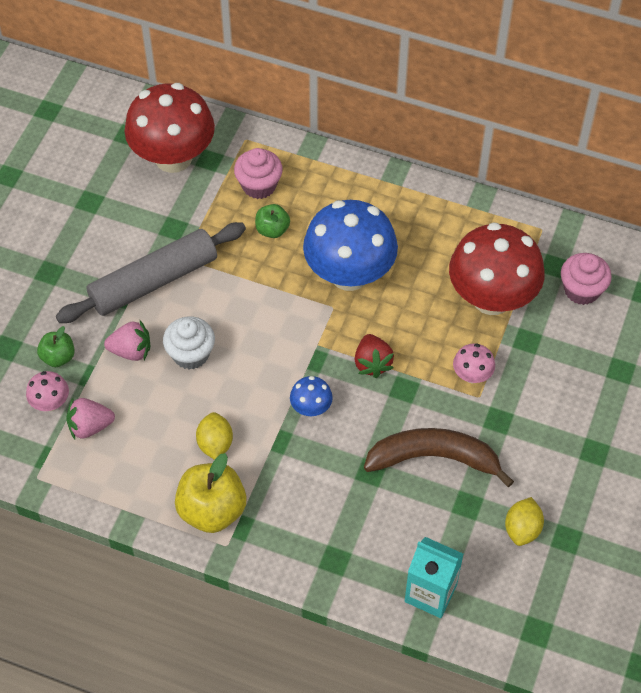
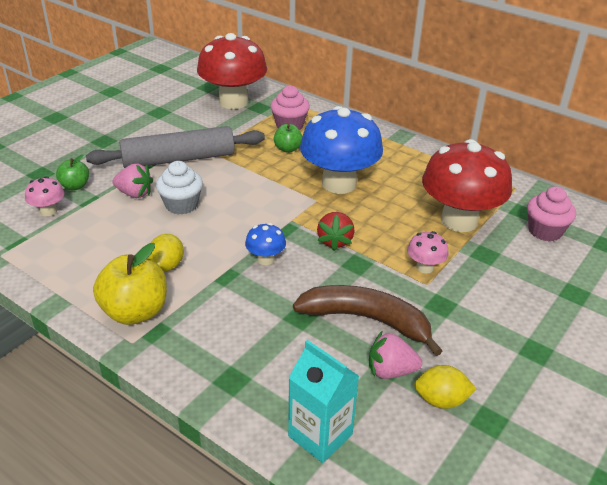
camera: 15 degrees right, 20 degrees down
pink strawberry [66,398,115,439] -> pink strawberry moved to [369,331,422,379]
yellow lemon [505,497,544,546] -> yellow lemon turned 60 degrees clockwise [414,365,476,409]

